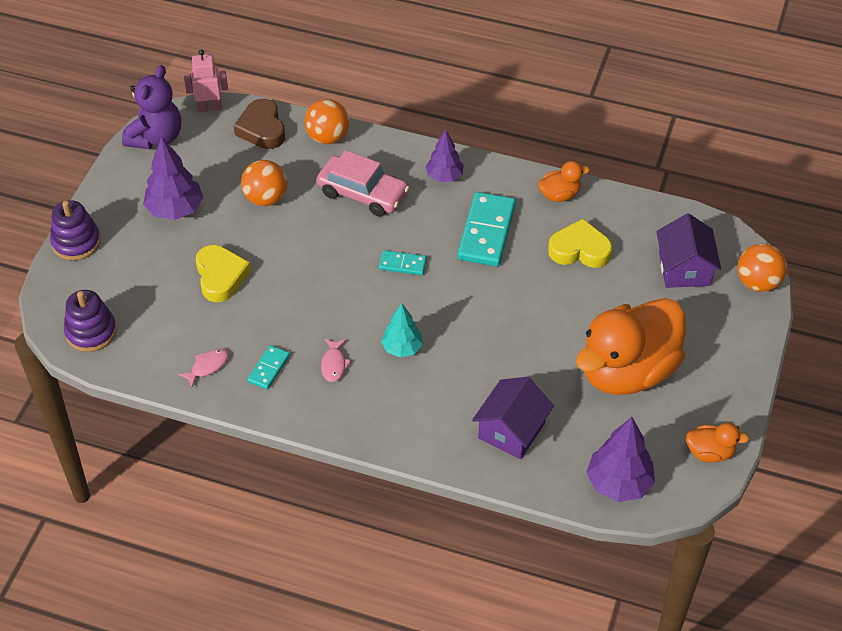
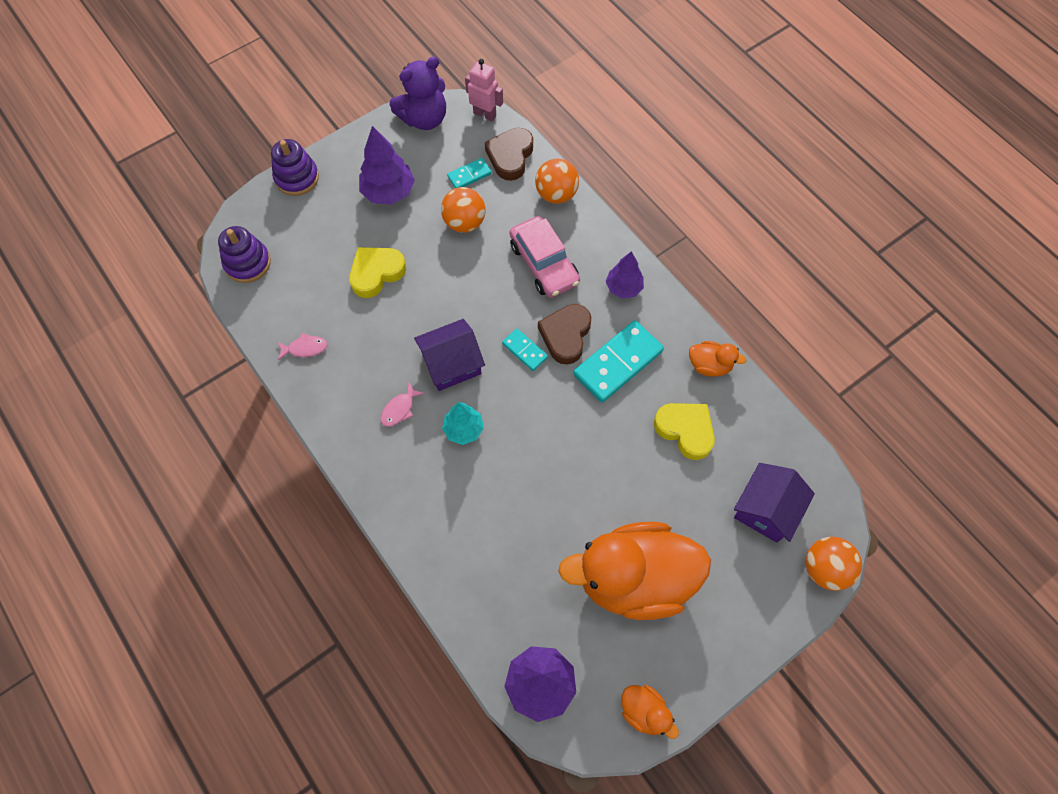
camera: 35 degrees right, 15 degrees up
yellow heart [196,245,251,302] -> yellow heart turned 150 degrees counterclockwise [349,247,406,298]
turquoise domino [247,345,290,389] -> turquoise domino moved to [447,158,492,188]
purple house [472,377,554,459] -> purple house moved to [414,319,485,391]
none -> brown heart [538,304,591,365]

